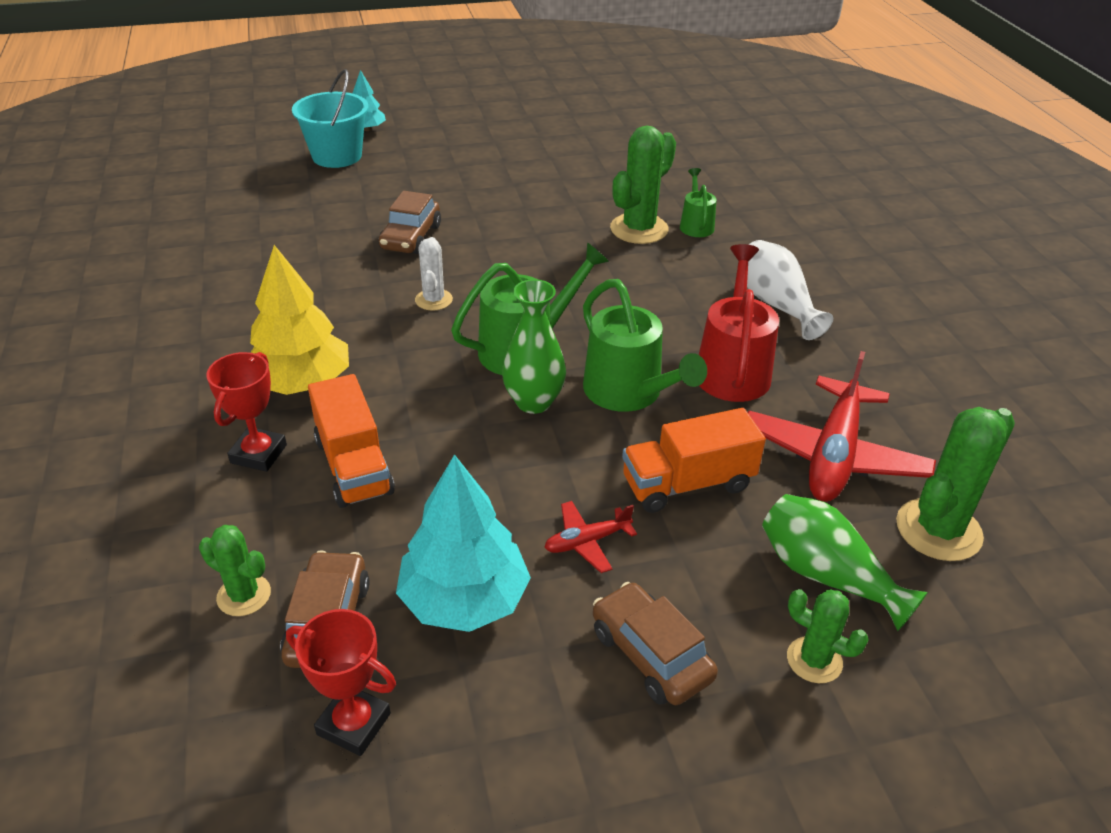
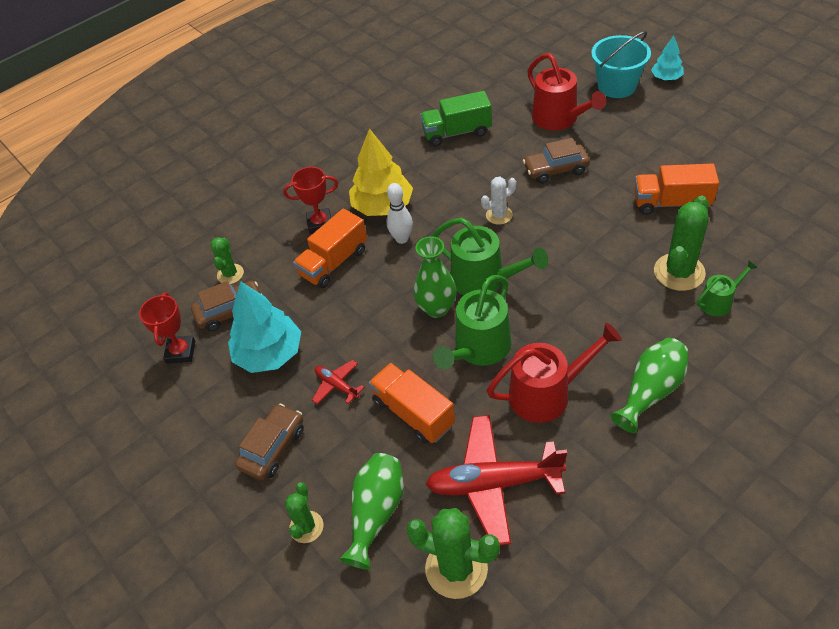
camera: 70 degrees right, 10 degrees up
green cactus [610,126,676,244] -> green cactus turned 75 degrees counterclockwise [654,196,709,291]
white vase [747,240,833,340] -> green vase [610,338,689,433]
none -> white bowling pin [387,183,413,244]
none -> green truck [420,91,492,146]
none -> red watering can [527,53,606,130]
none -> orange truck [634,163,719,215]

